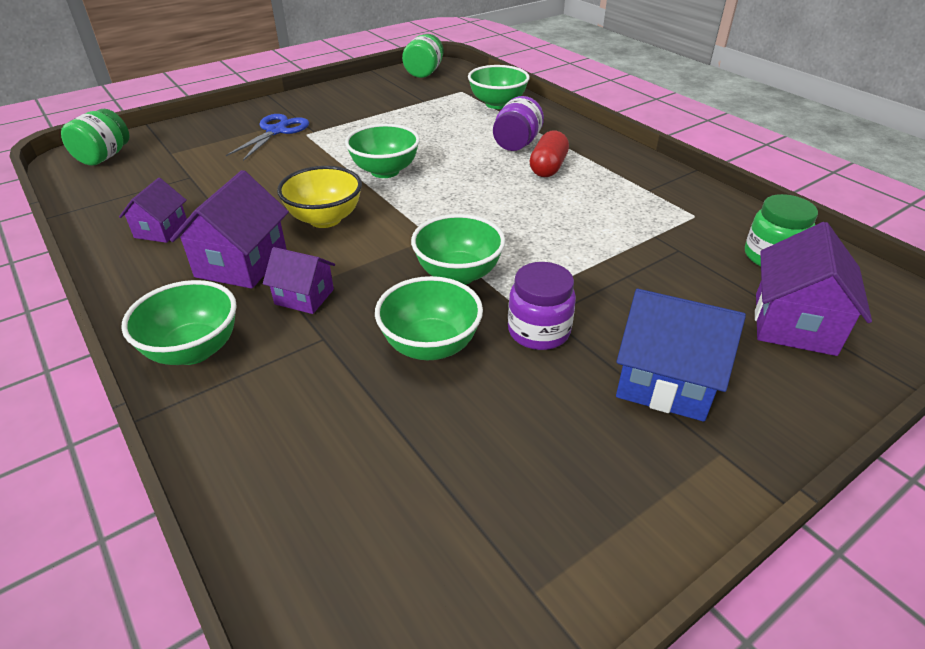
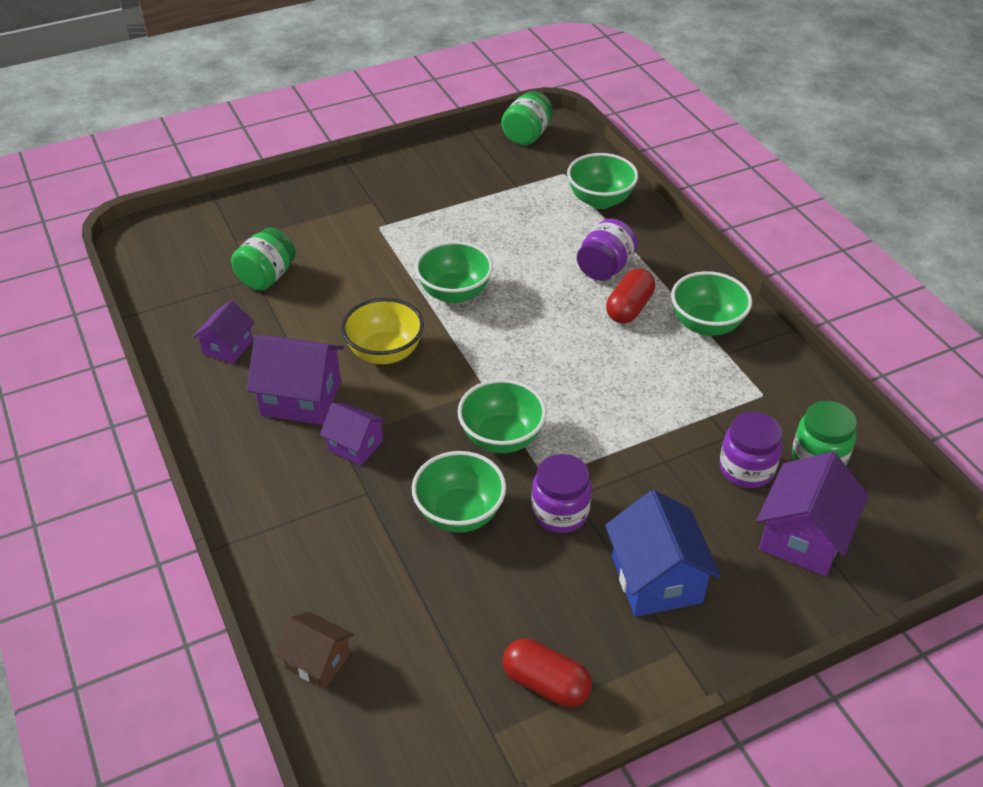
camera: 10 degrees right, 5 degrees up
green jar [61,109,130,166] -> green jar moved to [231,227,296,291]
green bowl [121,280,237,365] -> green bowl moved to [671,271,752,336]
purple house [170,170,289,289] -> purple house turned 75 degrees clockwise [247,335,344,425]
blue scissors [226,114,309,161] -> none
blue house [616,289,746,422] -> blue house turned 45 degrees clockwise [605,490,721,617]
none -> brown house [275,611,354,689]
none -> red capsule [503,638,592,707]
none -> purple jar [719,412,782,488]

